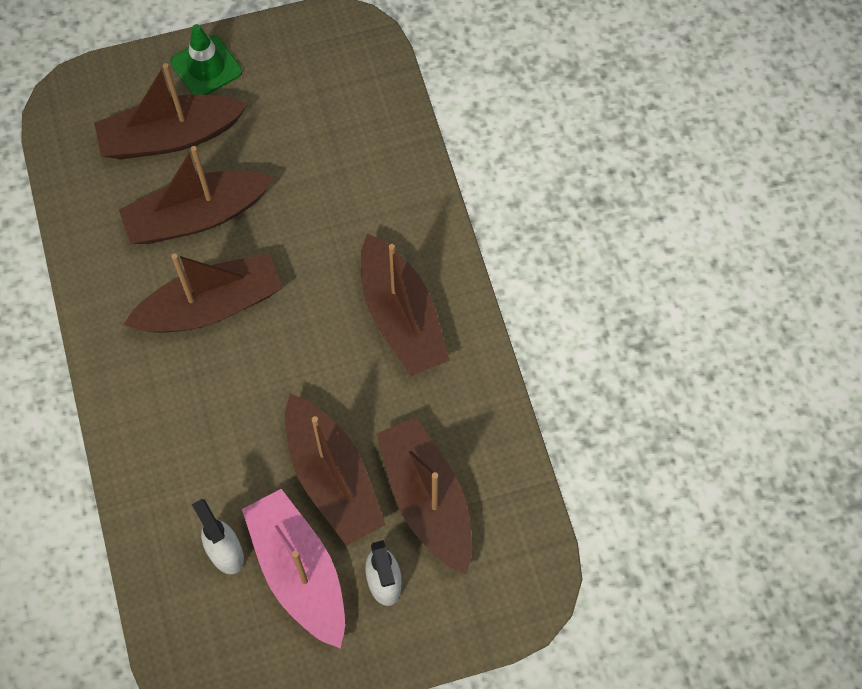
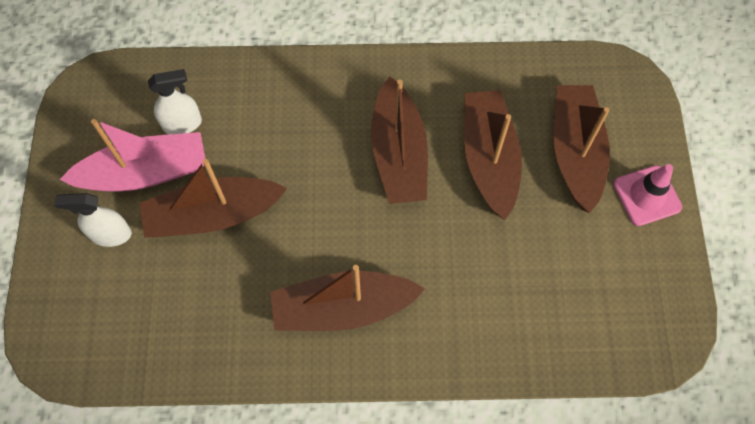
camera: 105 degrees right, 0 degrees up
green traffic cone [170,24,242,95] -> pink traffic cone [613,164,682,226]
brown boat [376,417,472,575] -> none

